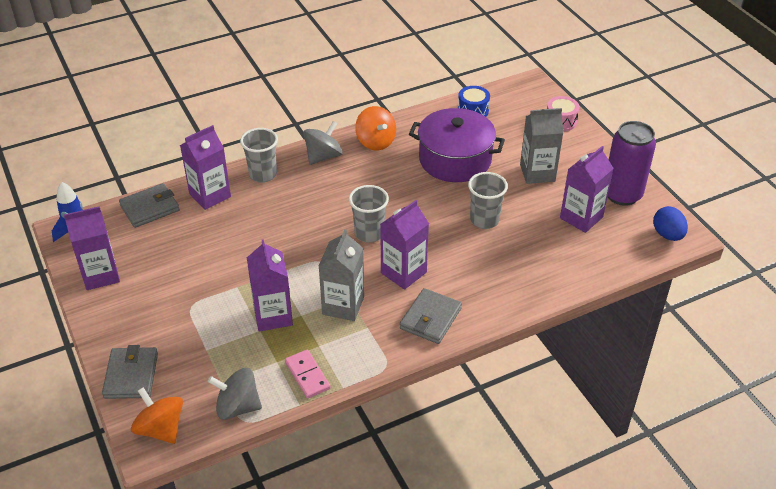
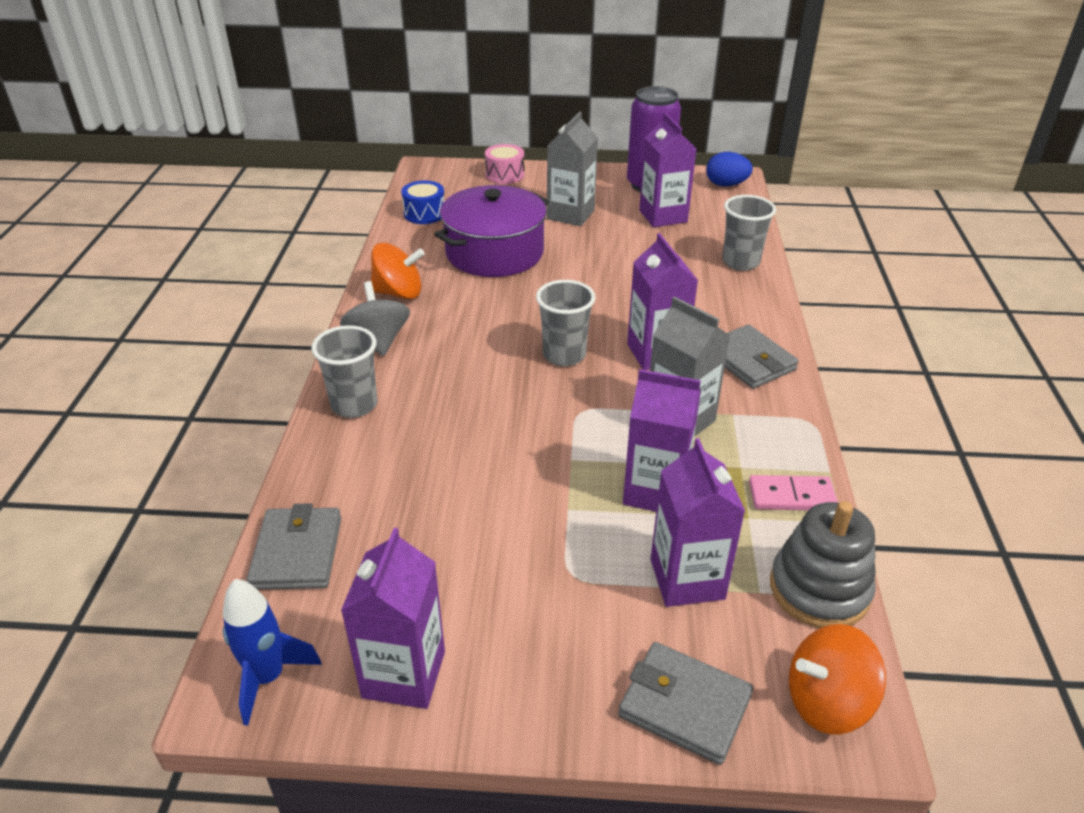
camera: 60 degrees left, 5 degrees down
purple carton [180,125,231,210] -> purple carton moved to [651,438,745,607]
grey spinning top [208,368,262,420] -> grey stacking toy [770,501,876,628]
grey cup [468,172,508,229] -> grey cup moved to [722,195,776,271]

